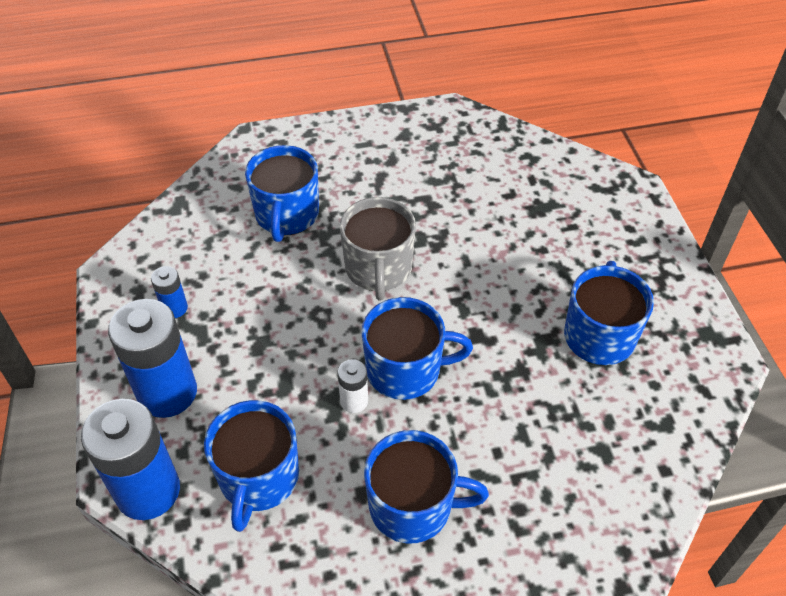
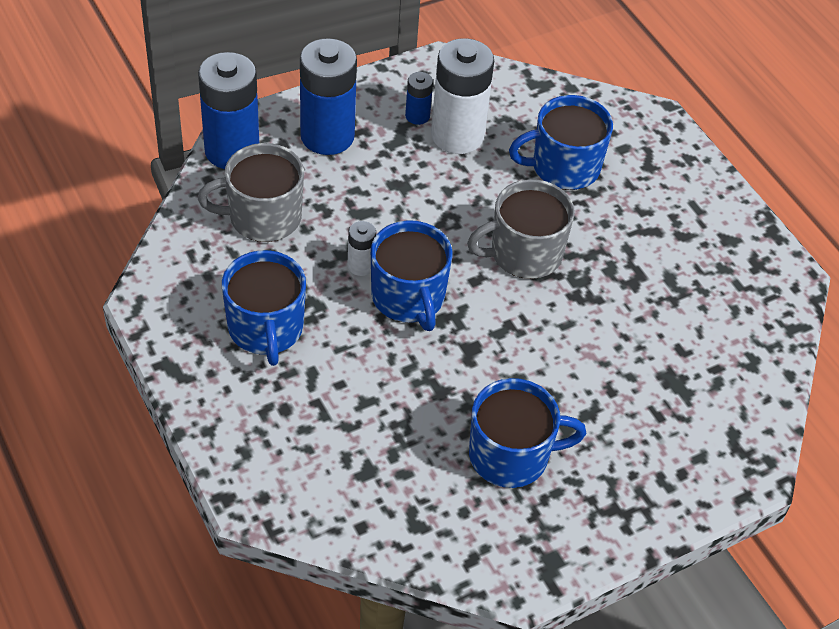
camera: 70 degrees right, 0 degrees up
blue mug [204,400,299,532] -> grey mug [198,143,304,242]
none -> white battery [431,38,494,154]

